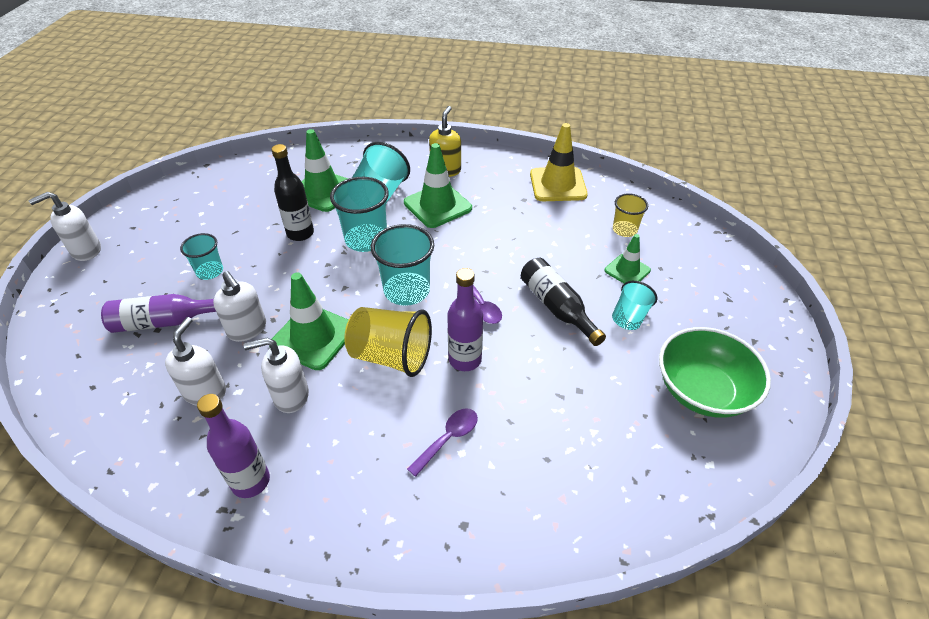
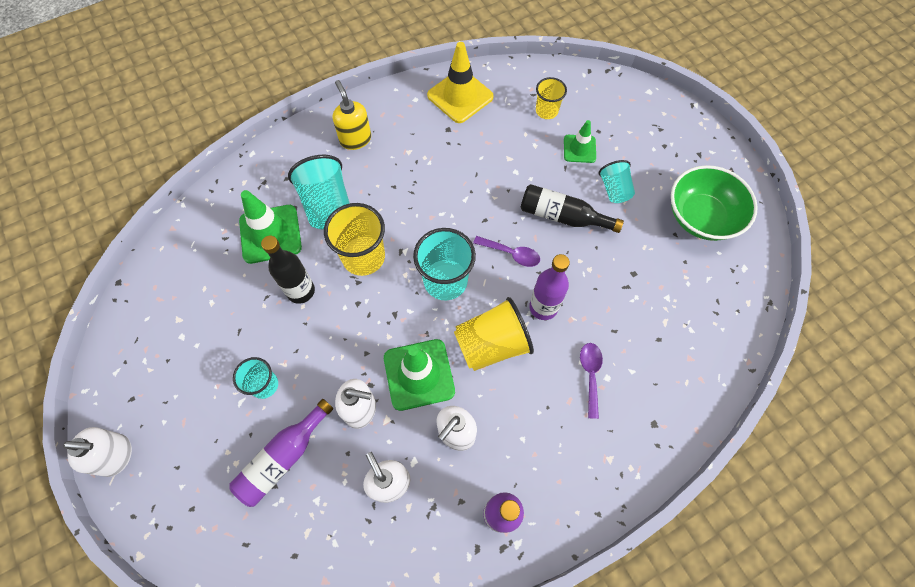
camera: 40 degrees left, 20 degrees up
white soap dispenser [28,192,101,261] -> white soap dispenser turned 105 degrees counterclockwise [63,427,132,477]
turquoise cup [330,177,389,252] -> yellow cup [324,203,385,276]
green traffic cone [404,143,472,228] -> none

